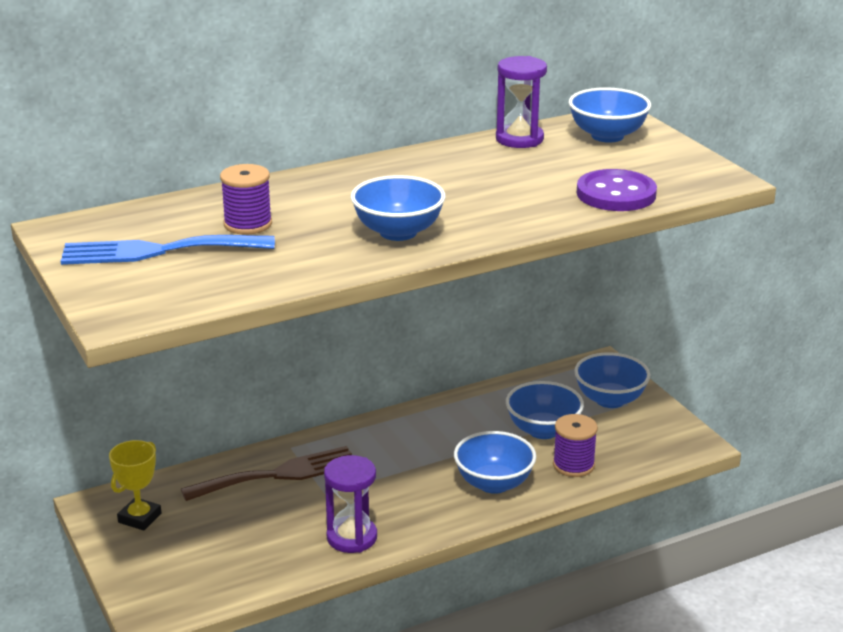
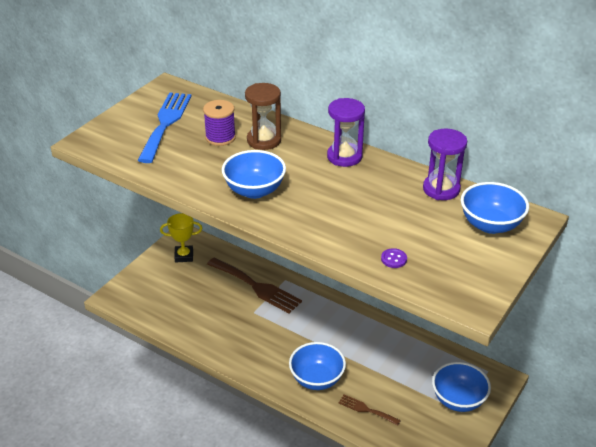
camera: 60 degrees right, 10 degrees up
blue fork [61,235,275,265] -> blue fork turned 45 degrees clockwise [138,92,191,163]
purple hourglass [324,455,377,553] -> purple hourglass moved to [327,98,365,167]
blue bowl [506,381,584,439] -> none
purple spool [553,414,598,477] -> brown fork [338,395,401,426]
purple button [577,169,657,211] -> purple button [381,248,407,268], size x0.42
none -> brown hourglass [245,83,281,150]

